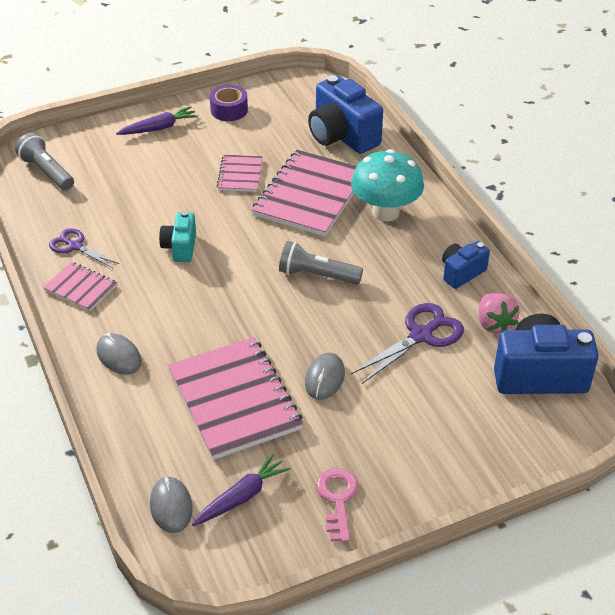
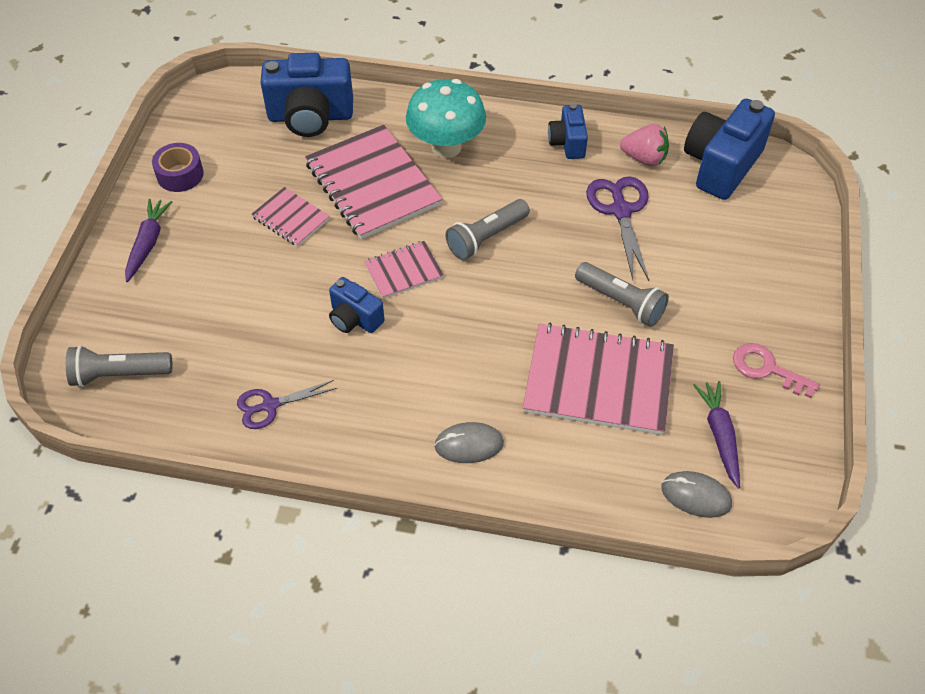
camera: 55 degrees left, 10 degrees up
pink notebook [43,262,117,311] -> pink notebook moved to [364,241,444,299]
turquoise camera [159,211,196,262] -> blue camera [329,277,384,333]
grey mouse [305,353,345,400] -> grey flashlight [575,262,669,327]

